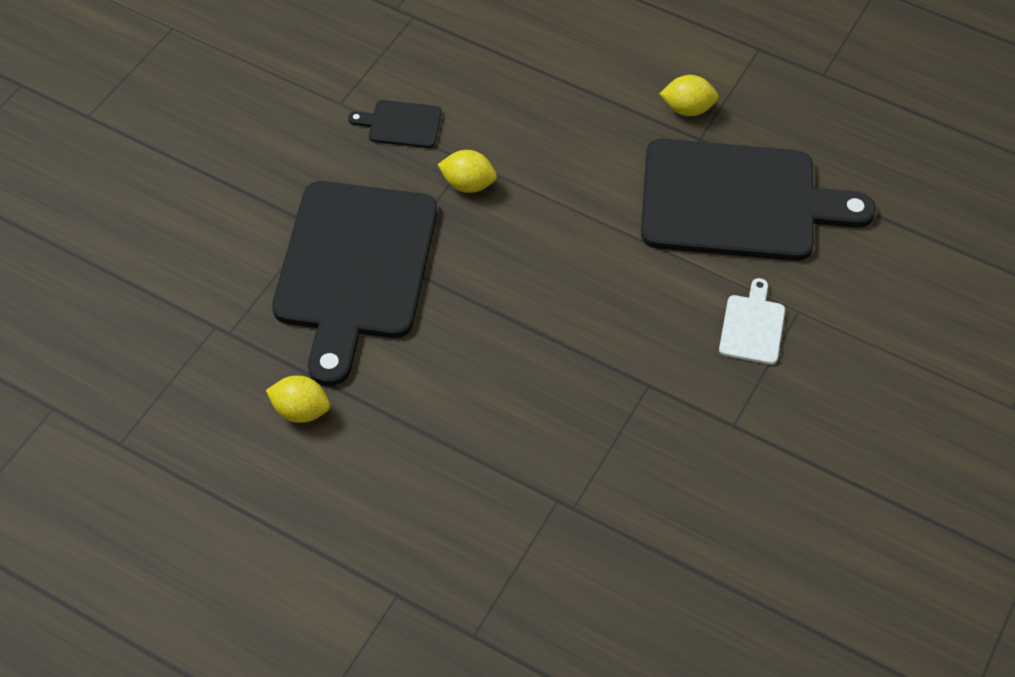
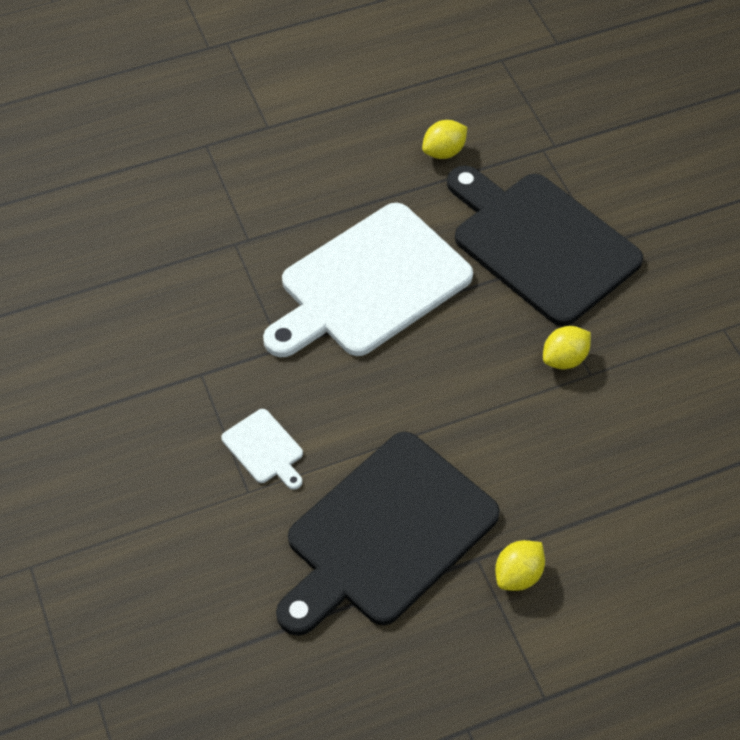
camera: 130 degrees right, 0 degrees up
black cutting board [348,100,442,148] -> none
none -> white cutting board [263,203,473,357]

